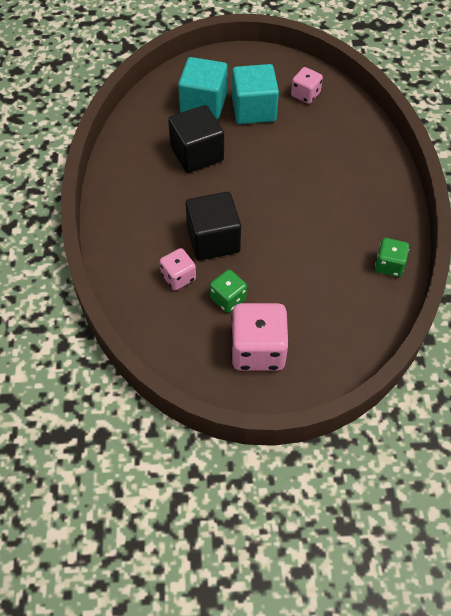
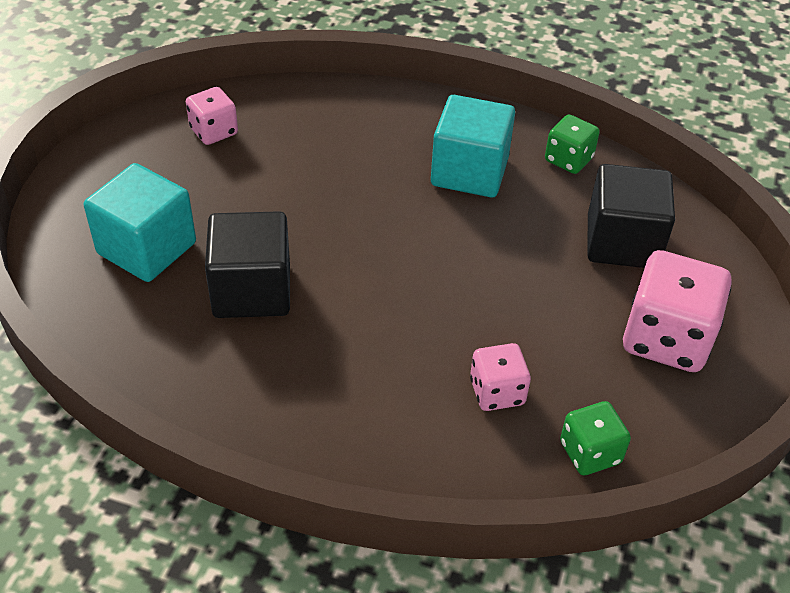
camera: 70 degrees left, 10 degrees down
black cube [186,192,241,260] -> black cube moved to [587,164,675,268]
green dice [210,269,247,313] -> green dice moved to [560,401,631,475]
turquoise cube [232,64,279,124] -> turquoise cube moved to [431,95,515,197]

